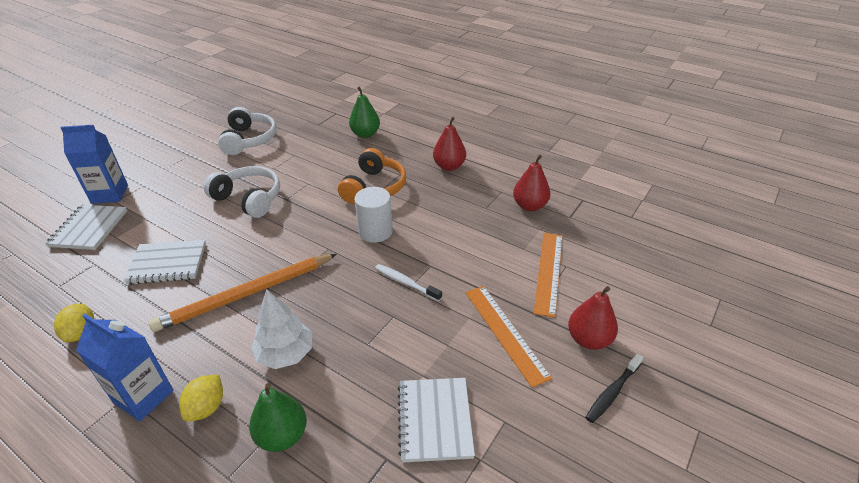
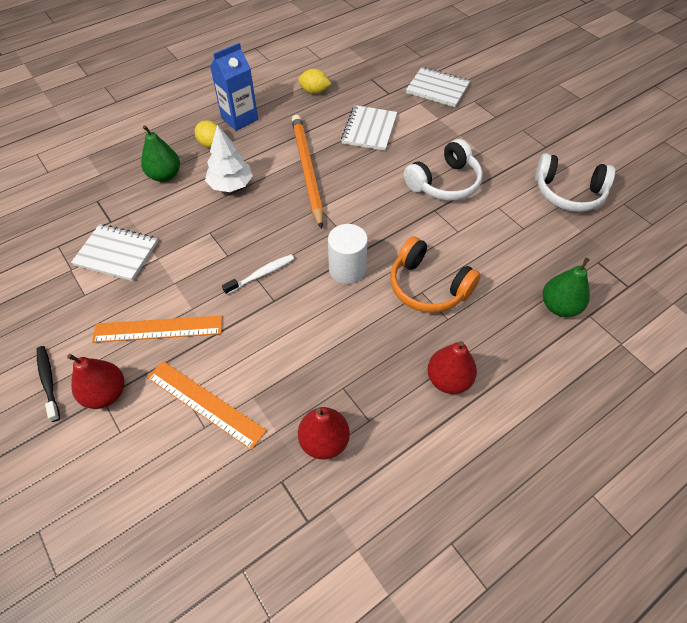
camera: 110 degrees right, 15 degrees up
blue carton [60,125,128,204] -> none

